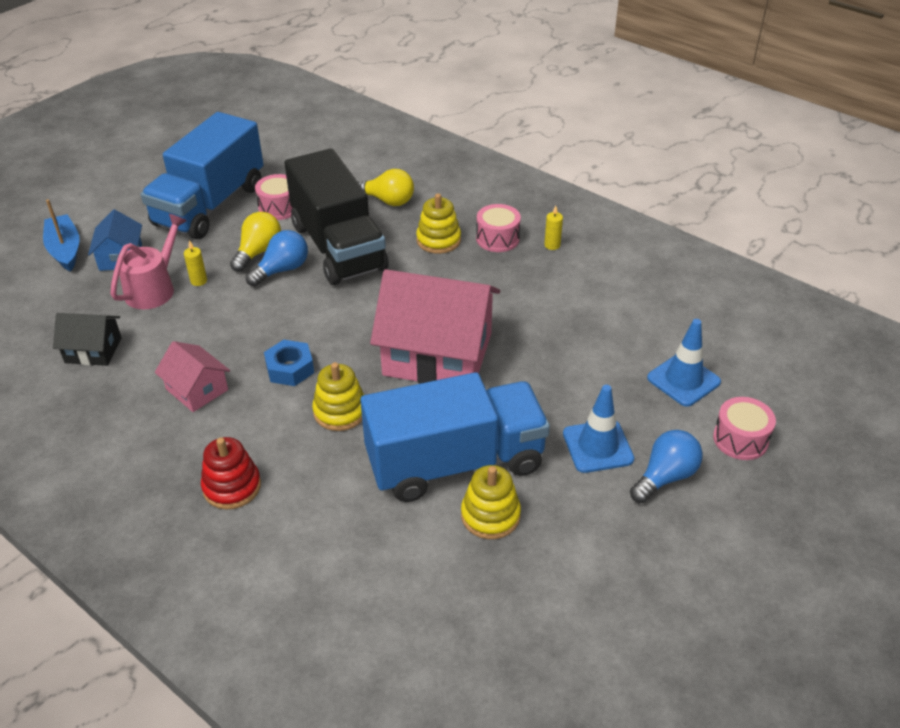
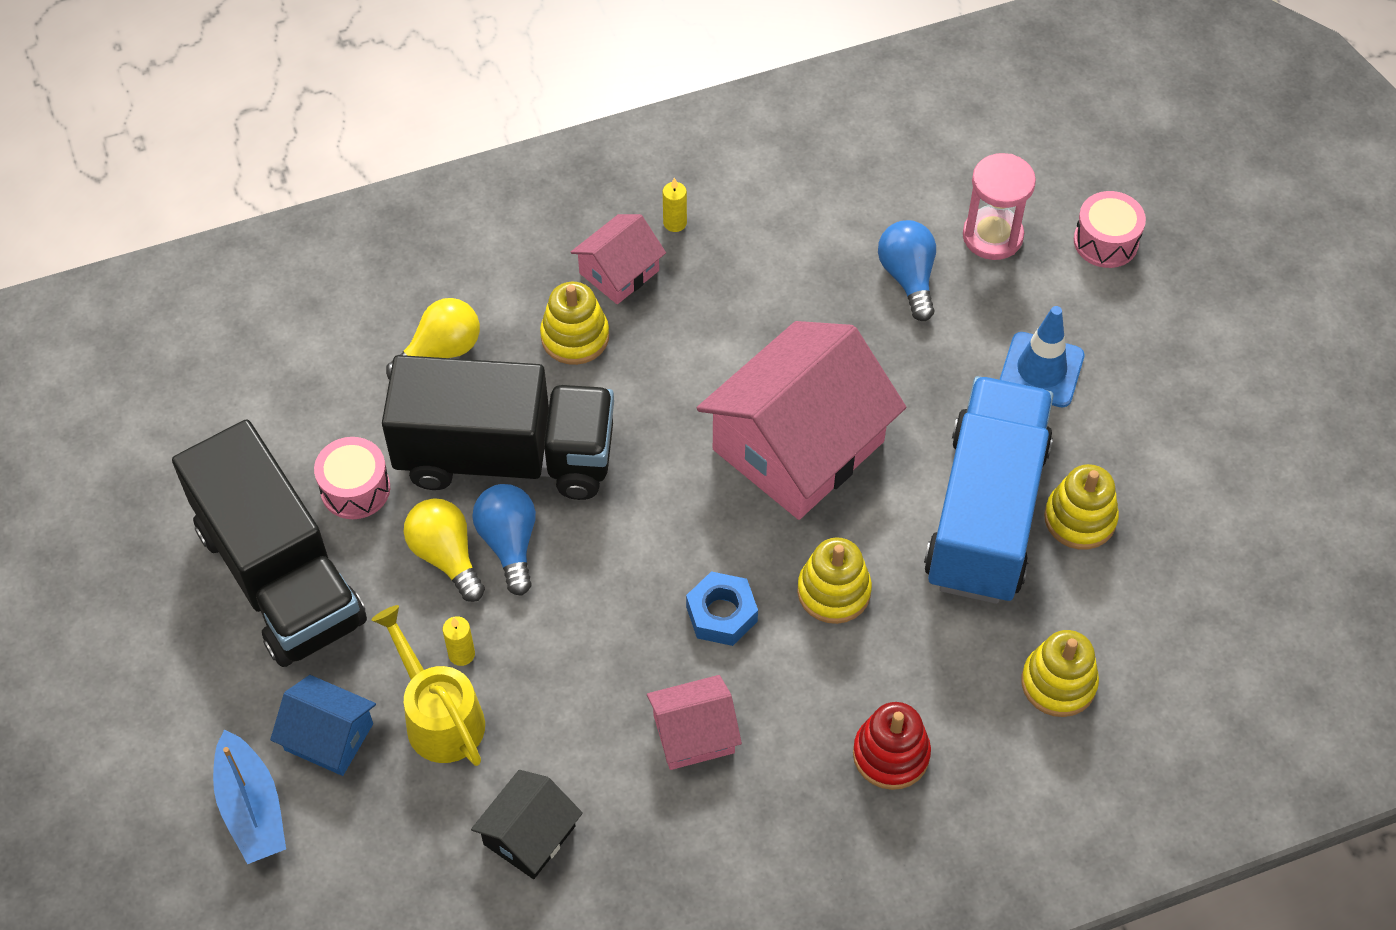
camera: 60 degrees left, 15 degrees up
blue boat [43,199,80,272] -> blue boat turned 120 degrees counterclockwise [213,730,286,864]
pink watering can [110,214,187,309] -> yellow watering can [372,605,485,766]
blue truck [141,112,263,239] -> black truck [172,419,367,667]
pink drum [476,204,521,252] -> pink house [570,214,666,304]
blue light bulb [630,430,703,503] -> blue light bulb moved to [878,220,936,321]
blue traffic cone [647,319,721,407] -> pink hourglass [963,153,1036,260]
none -> yellow stacking toy [1021,630,1099,717]

